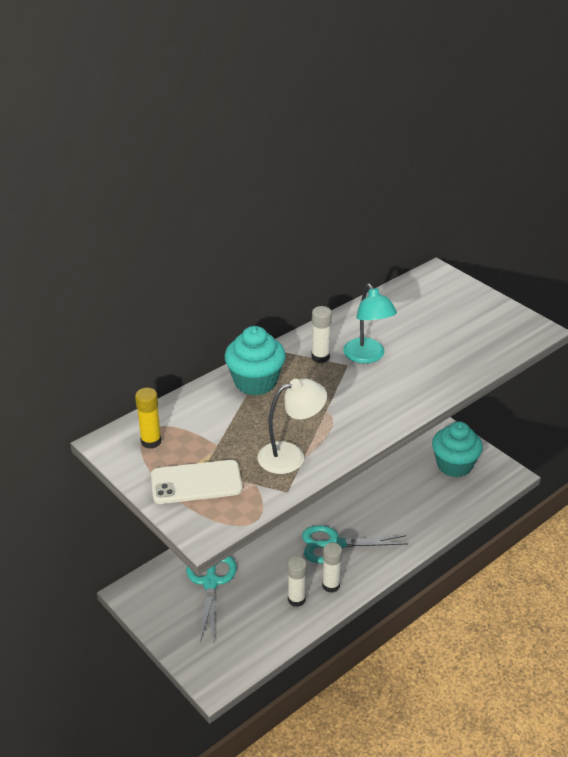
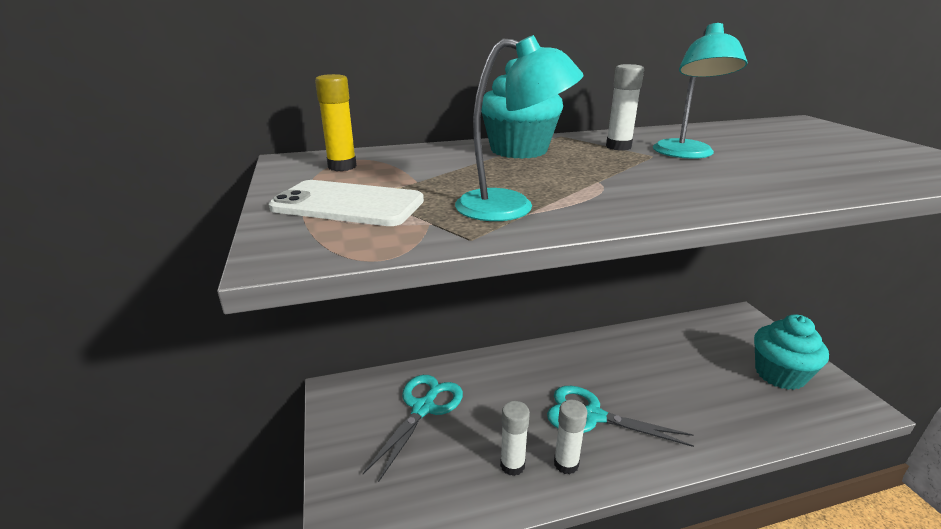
camera: 25 degrees right, 10 degrees down
white lamp [257,379,327,474] -> turquoise lamp [455,35,583,221]

